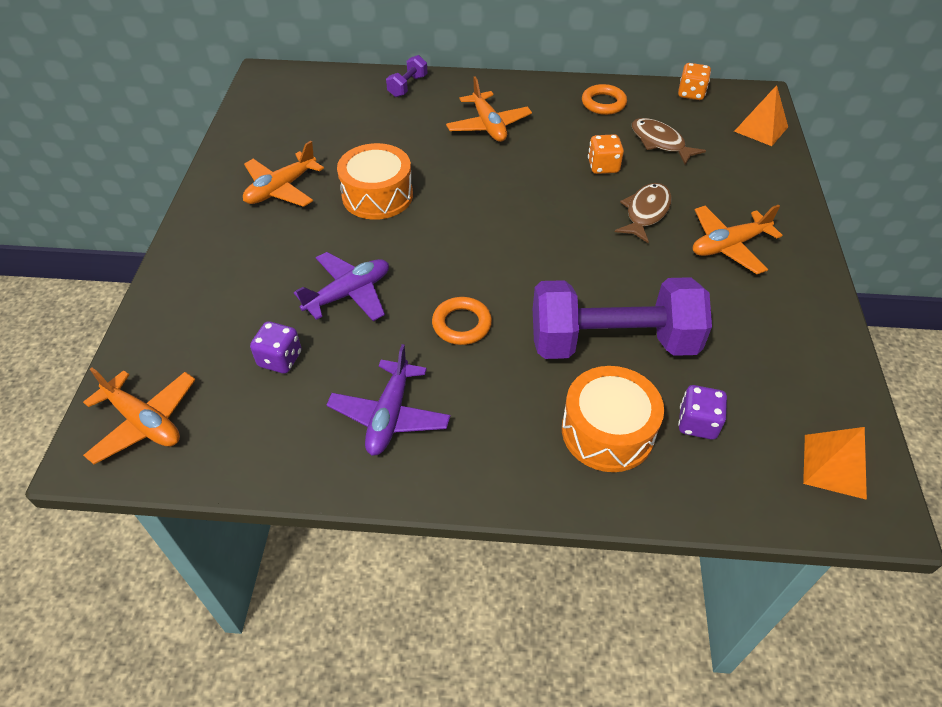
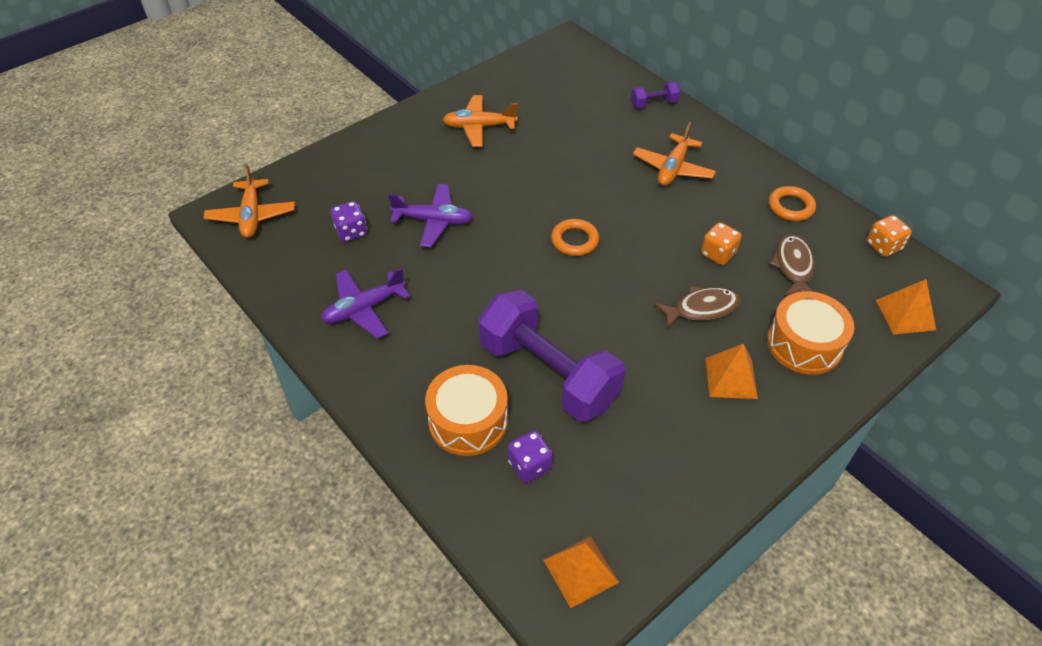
camera: 45 degrees right, 0 degrees up
orange drum [337,143,413,220] -> orange drum moved to [767,291,854,375]
orange ring [432,297,492,345] -> orange ring moved to [551,219,599,256]
orange plane [693,205,783,274] -> orange pyramid [705,344,758,399]

